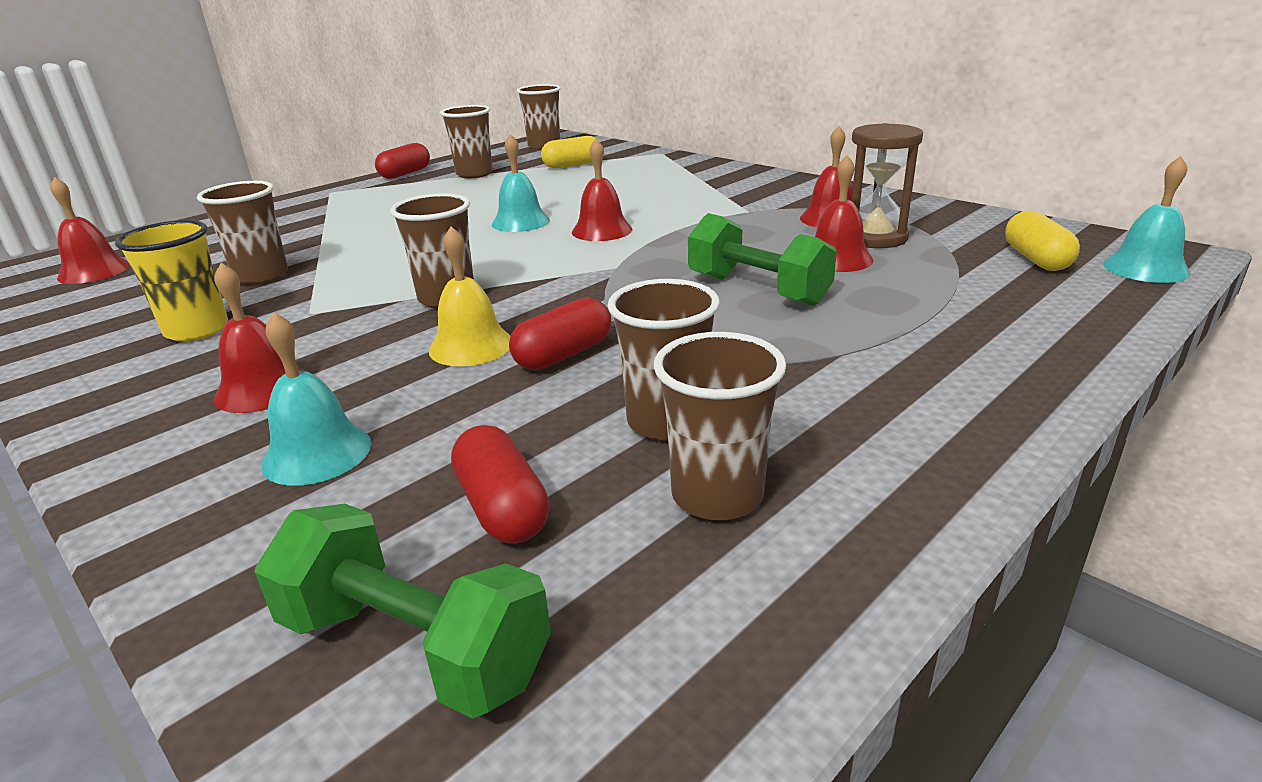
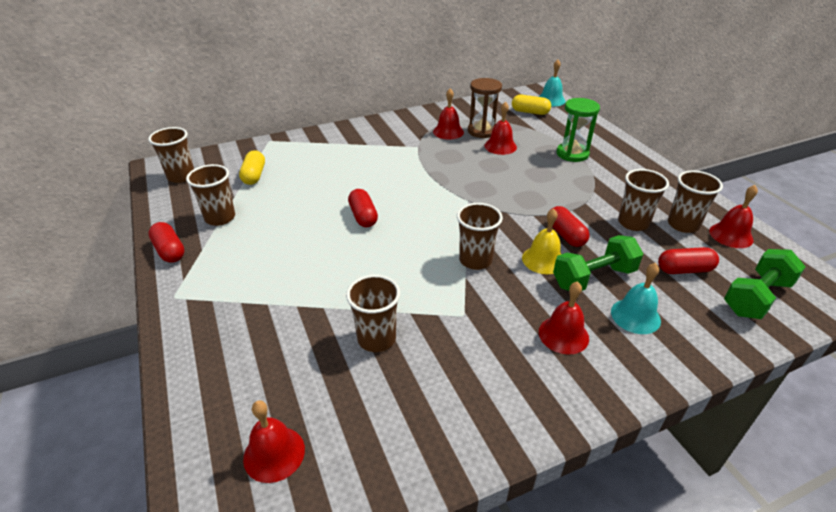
camera: 70 degrees left, 10 degrees up
yellow cup [115,220,228,342] -> none
turquoise bell [492,134,550,232] -> red capsule [348,189,378,227]
red bell [572,139,632,241] -> red bell moved to [709,185,758,248]
green dumbbell [688,213,837,306] -> green dumbbell moved to [553,235,643,291]
none -> green hourglass [557,98,600,162]

